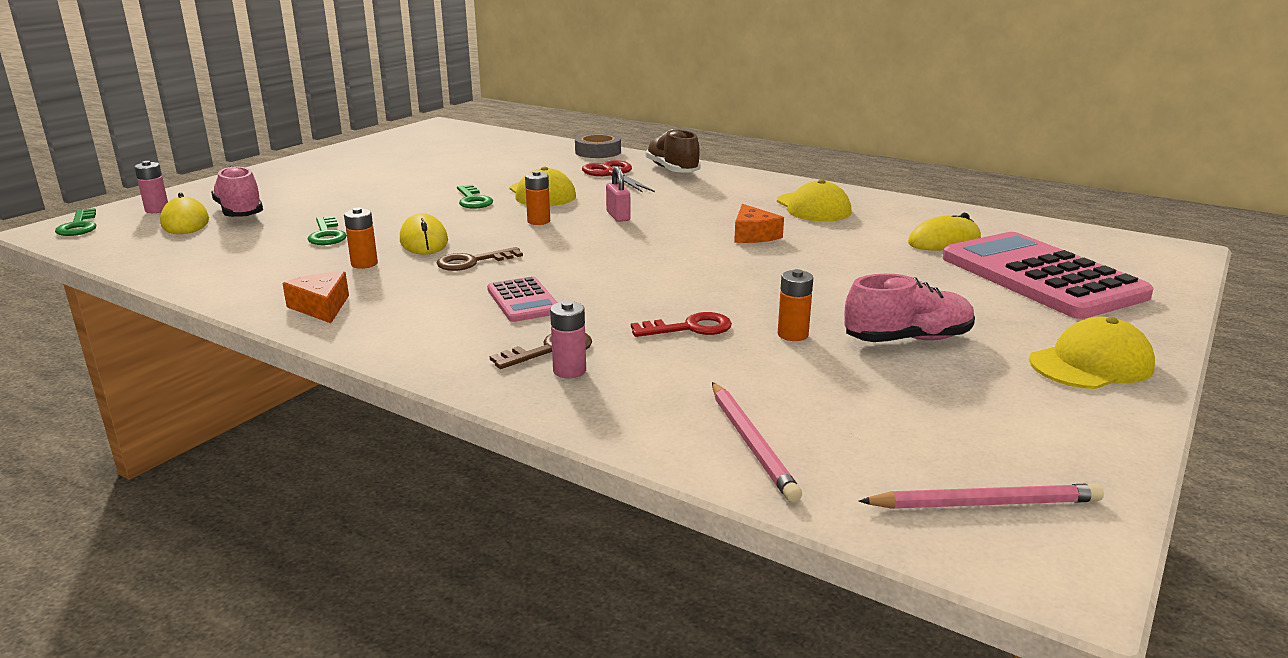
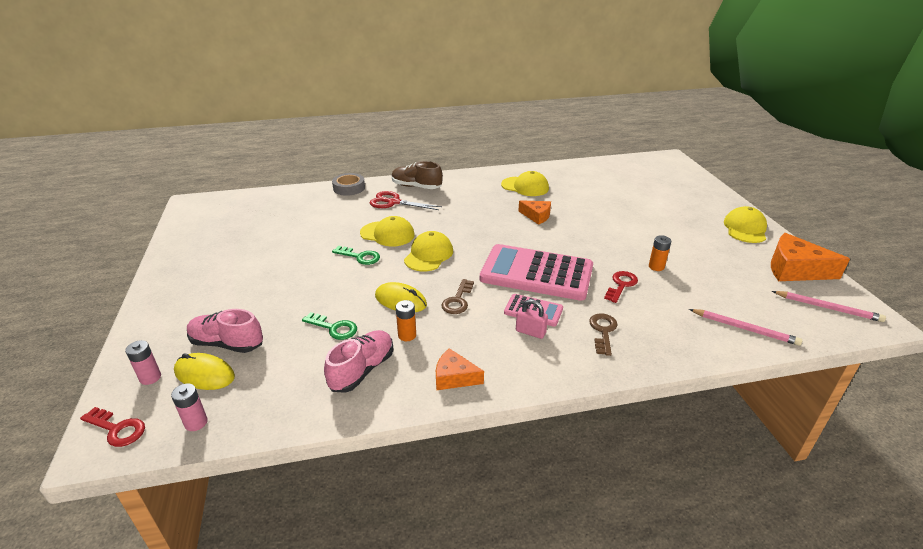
camera: 45 degrees left, 10 degrees up
green key [55,208,96,236] -> red key [80,407,145,447]
orange battery [525,171,550,225] -> yellow cap [404,231,453,271]
pink battery [550,301,586,378] -> pink battery moved to [171,383,208,431]
pink padlock [606,166,631,222] -> pink padlock moved to [516,299,548,339]
pink shoe [844,274,975,342] -> pink shoe moved to [324,330,393,393]
pink pencil [859,484,1104,509] -> pink pencil turned 75 degrees clockwise [772,291,886,322]
yellow mouse [908,213,981,250] -> none
pink calculator [943,232,1154,319] -> pink calculator moved to [480,244,593,301]
none -> orange cheese [771,233,850,281]

